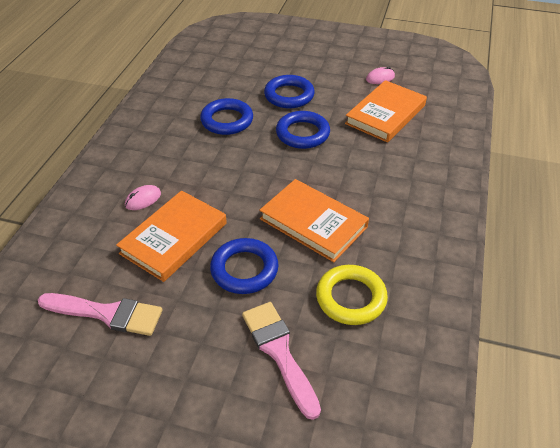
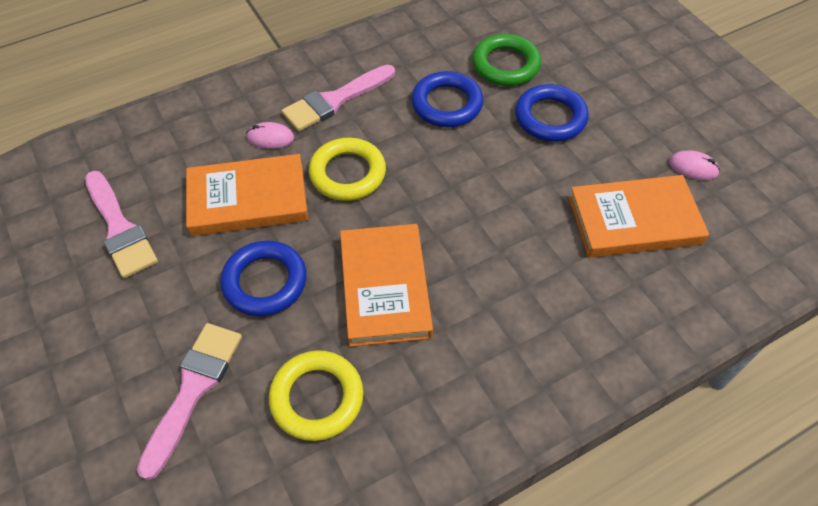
camera: 45 degrees right, 10 degrees up
blue ring [276,111,330,149] -> none
none -> pink brush [282,65,395,131]
none -> yellow ring [309,138,386,201]
none -> green ring [472,34,541,86]

